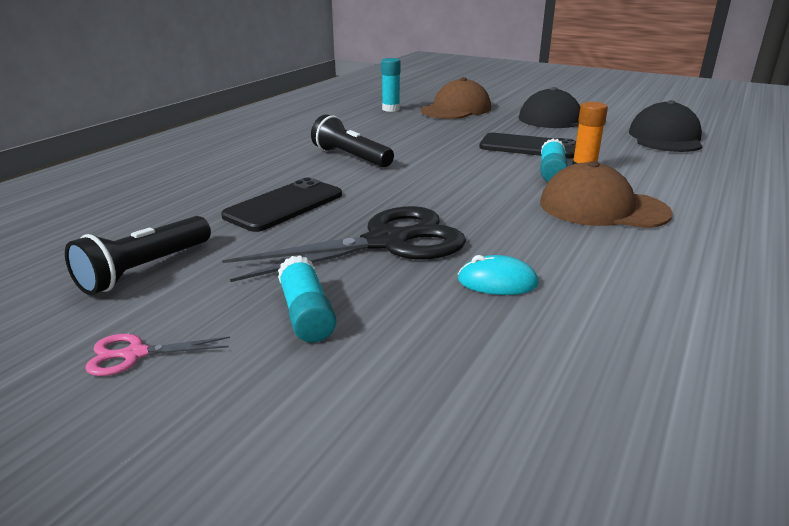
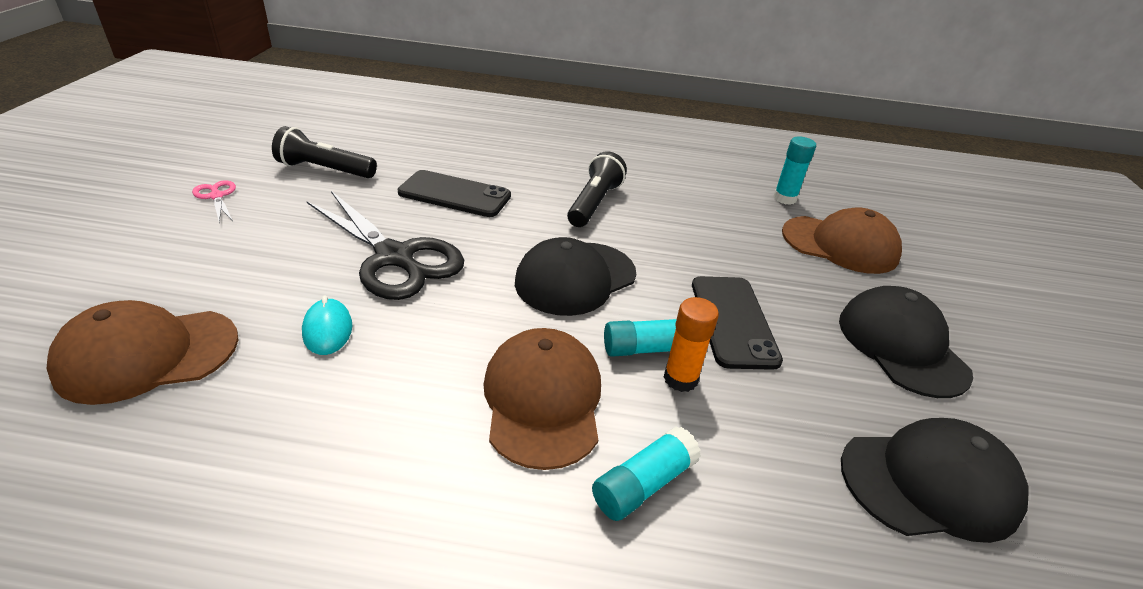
camera: 65 degrees right, 10 degrees up
turquoise glue stick [278,255,336,342] -> turquoise glue stick moved to [592,426,701,521]
none -> brown cap [46,300,238,405]
none -> black cap [515,237,636,316]

